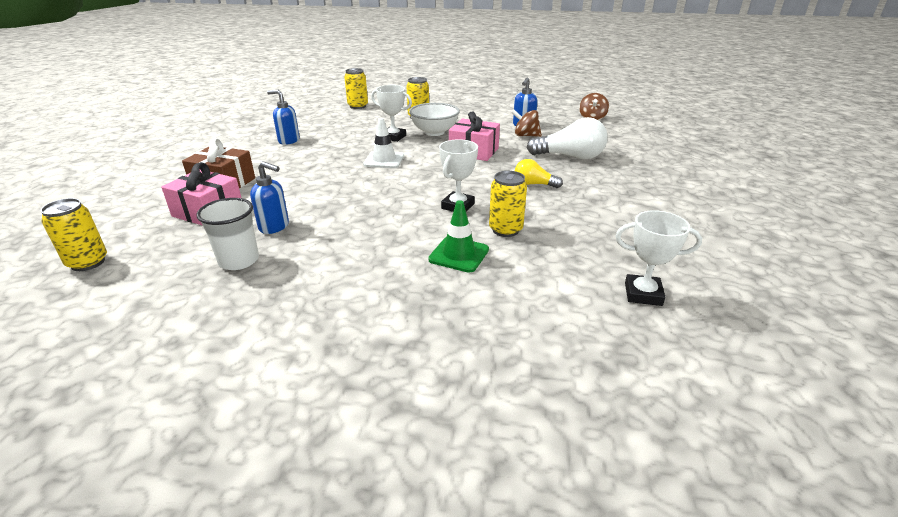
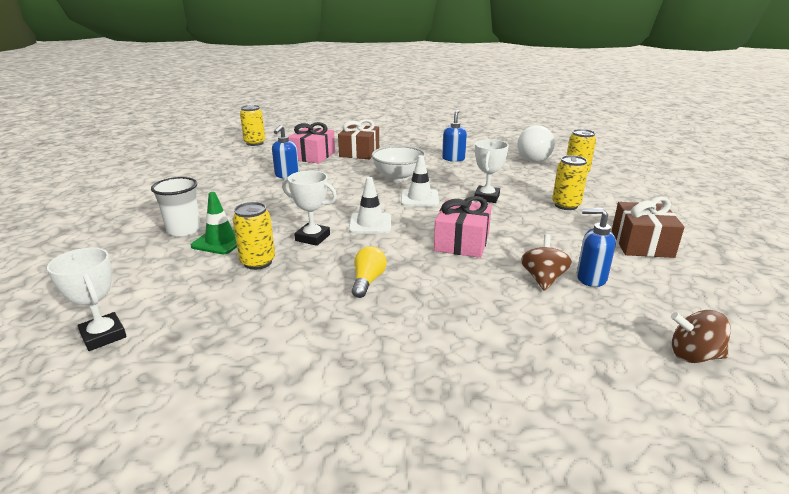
camera: 85 degrees right, 5 degrees down
white cup [196,198,259,270] -> white cup moved to [151,177,201,236]
white bowl [409,103,460,136] -> white bowl moved to [372,146,426,181]
white light bulb [526,117,608,159] -> white light bulb moved to [517,125,555,162]
white trophy [615,210,702,306] -> white trophy turned 45 degrees counterclockwise [47,248,127,351]
none -> white traffic cone [349,177,391,234]
none -> brown gift [612,197,684,258]

